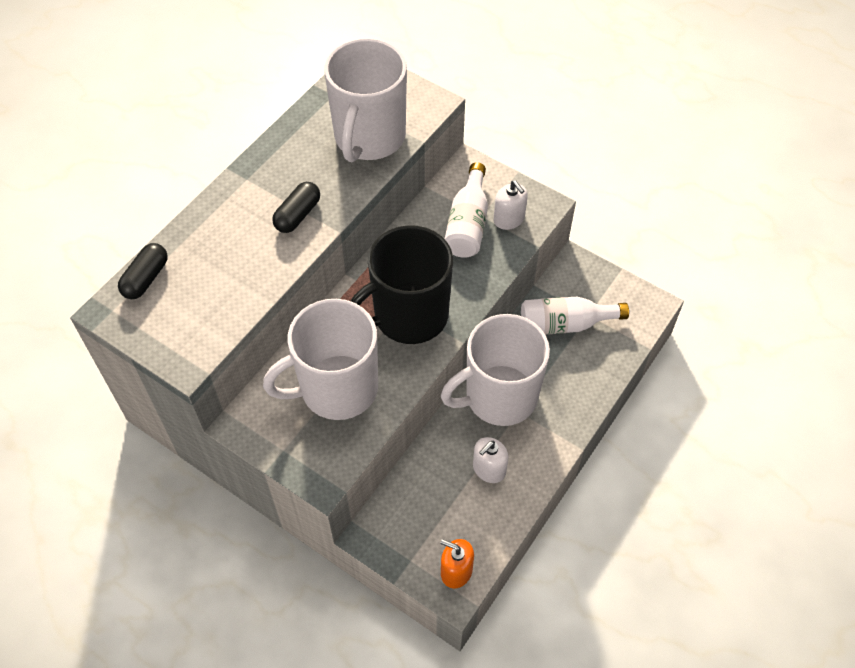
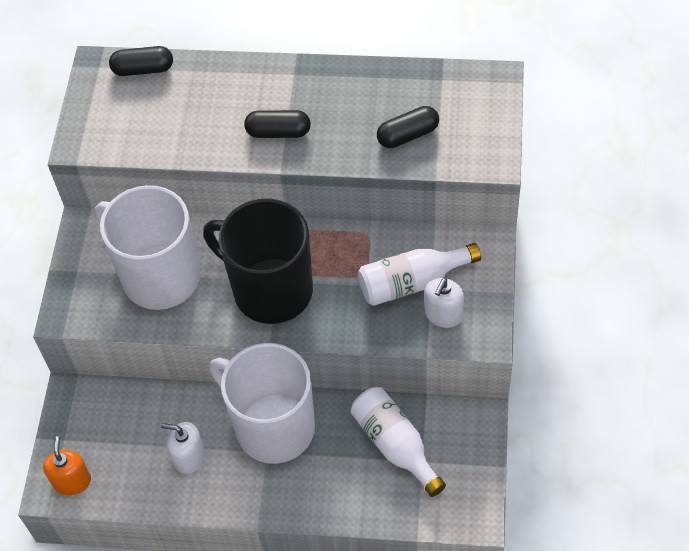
camera: 65 degrees right, 0 degrees up
white mug [324,39,407,162] -> black capsule [377,106,439,148]

